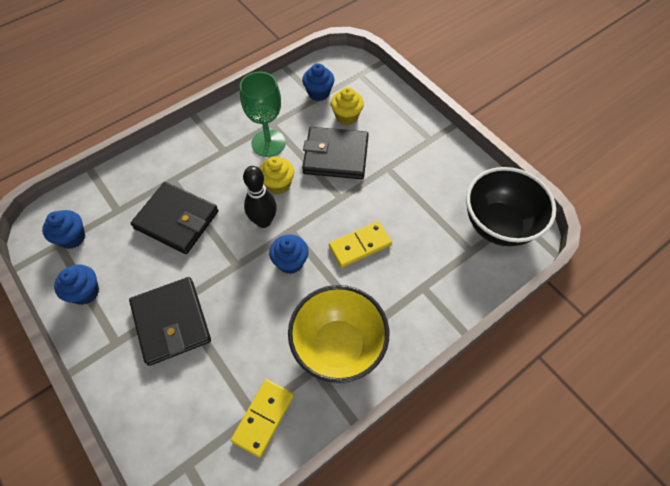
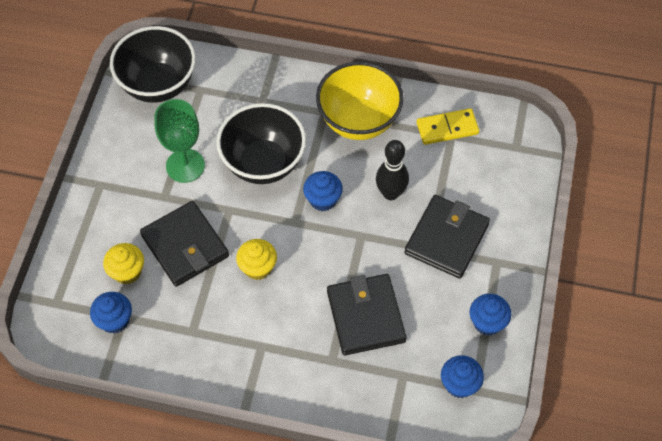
camera: 130 degrees left, 0 degrees up
green goblet [240,72,285,157] -> green goblet moved to [155,99,205,183]
black bowling pin [243,166,277,228] -> black bowling pin moved to [376,140,409,200]
yellow domino [329,221,392,268] -> black bowl [216,103,306,184]

